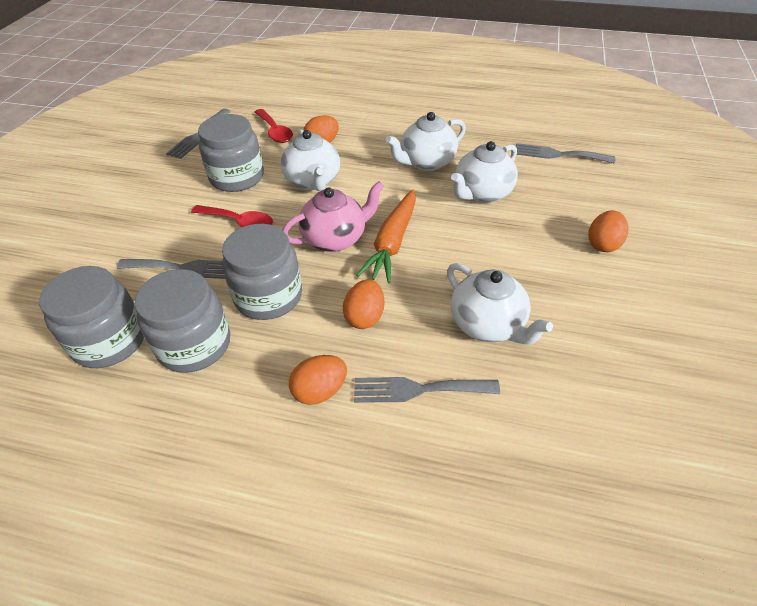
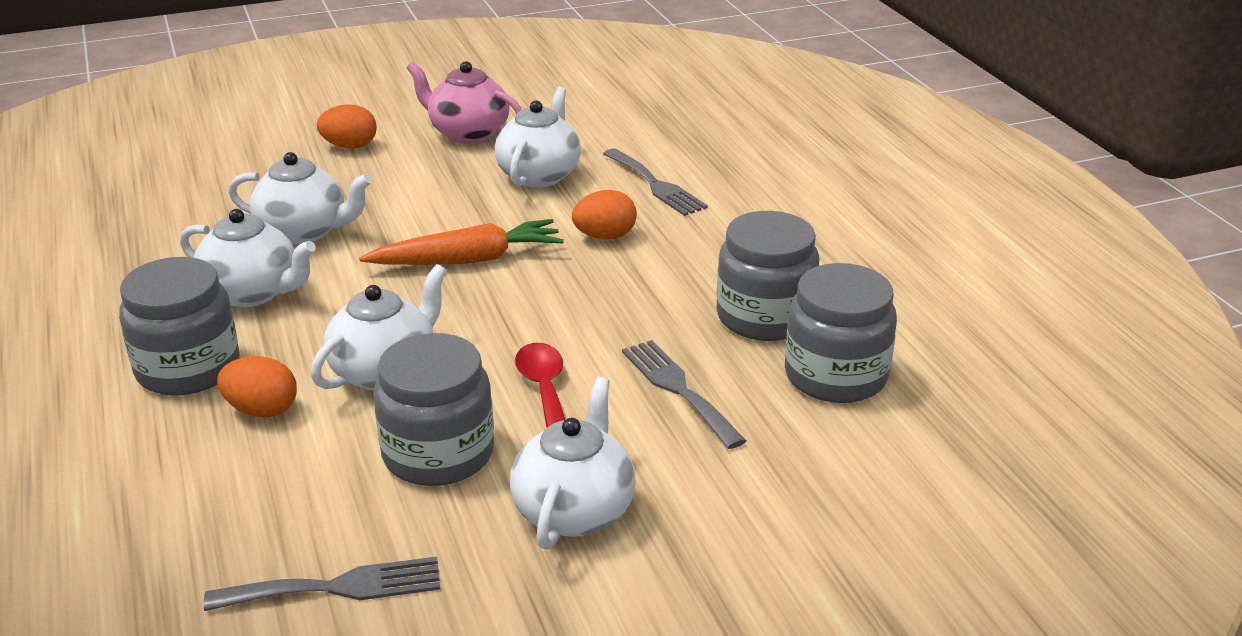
camera: 125 degrees left, 15 degrees down
grey jar [222,224,302,320] -> grey jar moved to [119,257,239,396]
red spoon [255,109,293,143] -> none
pink teapot [282,181,384,252] -> pink teapot moved to [407,61,522,144]
orange egg [289,355,347,405] -> none
grey fork [516,143,615,163] -> none
none -> white teapot [510,377,636,550]

